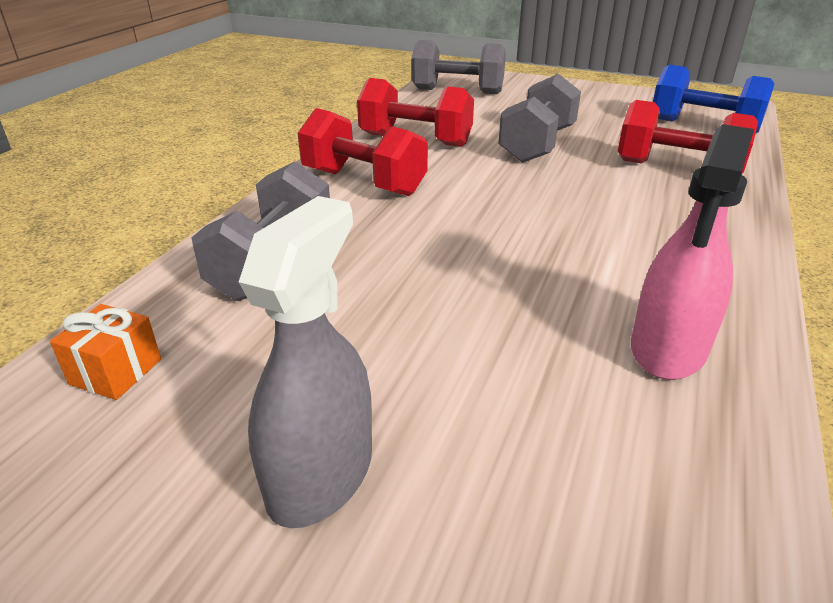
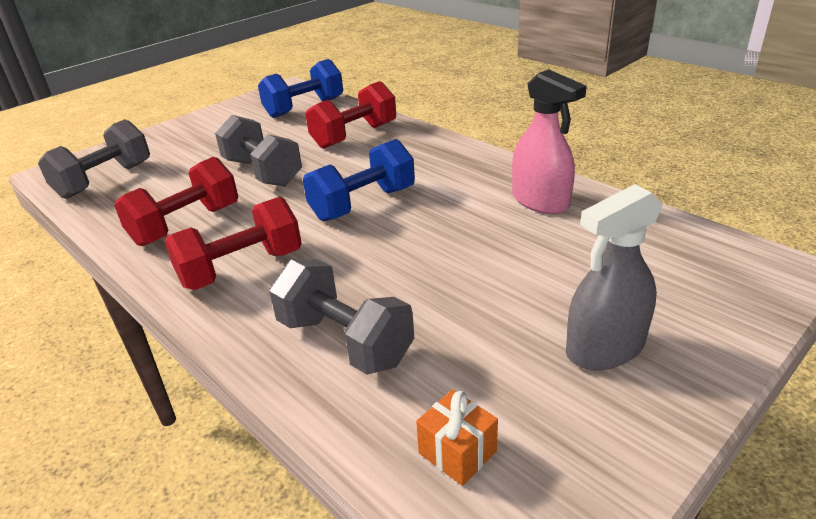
camera: 65 degrees left, 0 degrees up
grey spray bottle [239,196,372,528] -> grey spray bottle turned 75 degrees counterclockwise [566,184,663,370]
none -> blue dumbbell [303,139,415,221]

